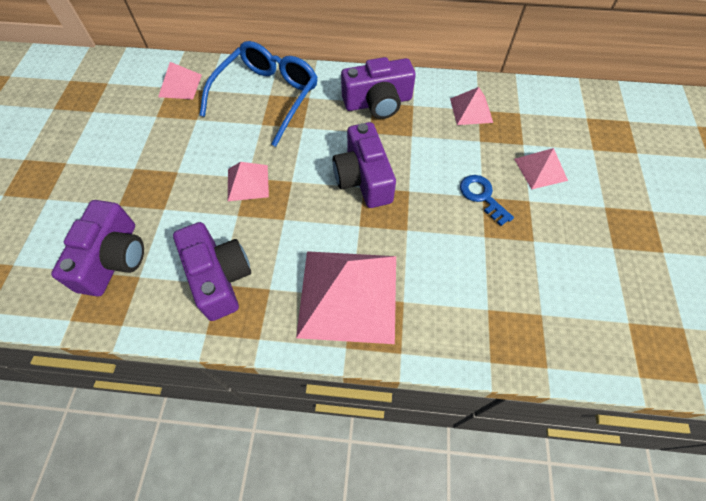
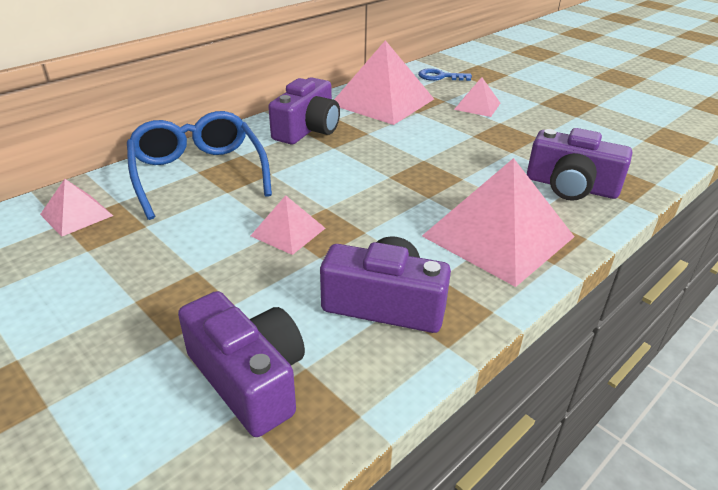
camera: 50 degrees left, 25 degrees down
purple camera [332,122,396,208] -> purple camera moved to [527,128,632,201]
pink pyramid [450,87,493,125] -> pink pyramid [334,40,434,125], size x2.03
blue key [460,175,514,226] -> blue key moved to [418,68,472,81]

